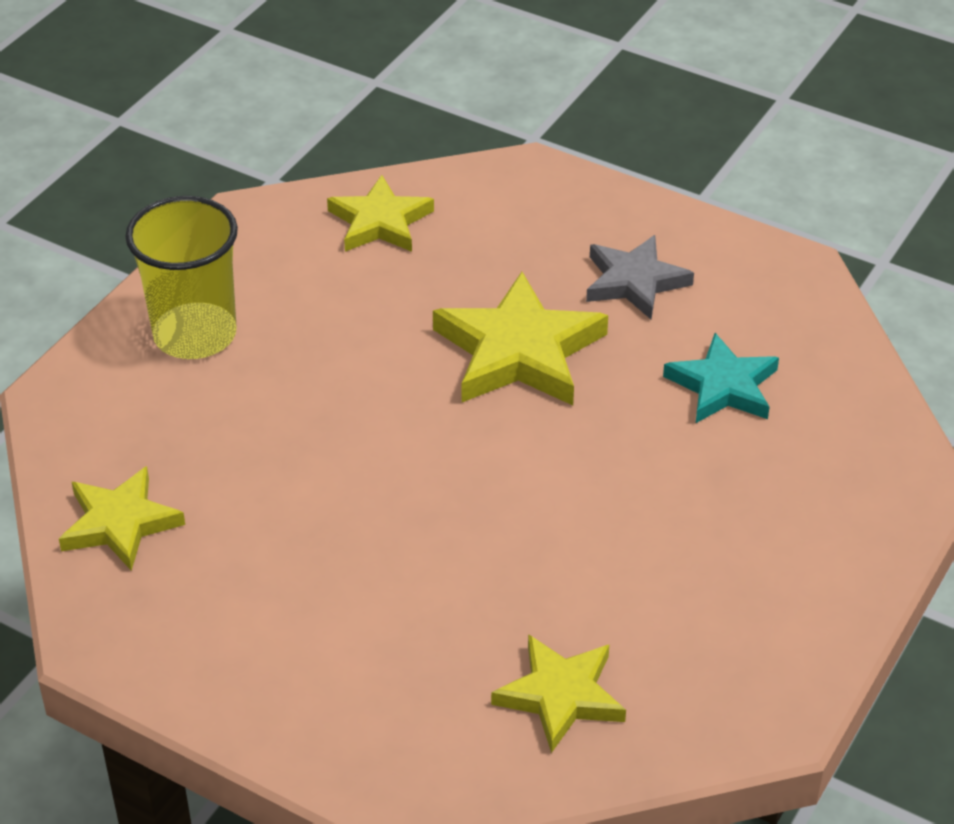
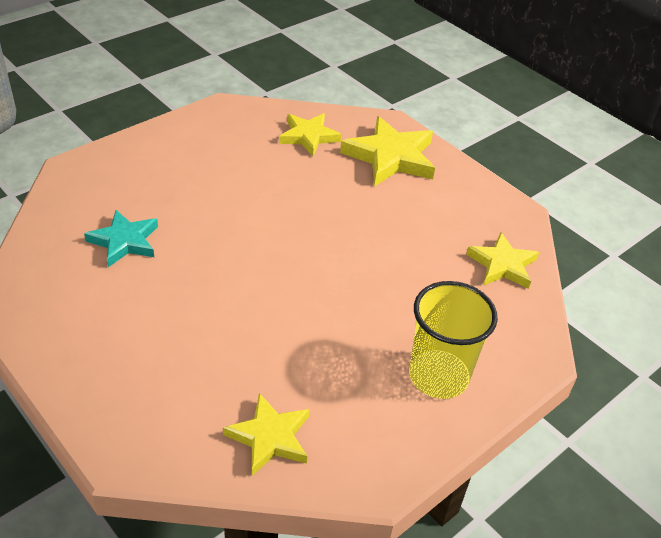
camera: 165 degrees left, 0 degrees up
yellow star [433,272,608,405] -> yellow star moved to [340,116,435,187]
grey star [586,235,694,319] -> none

